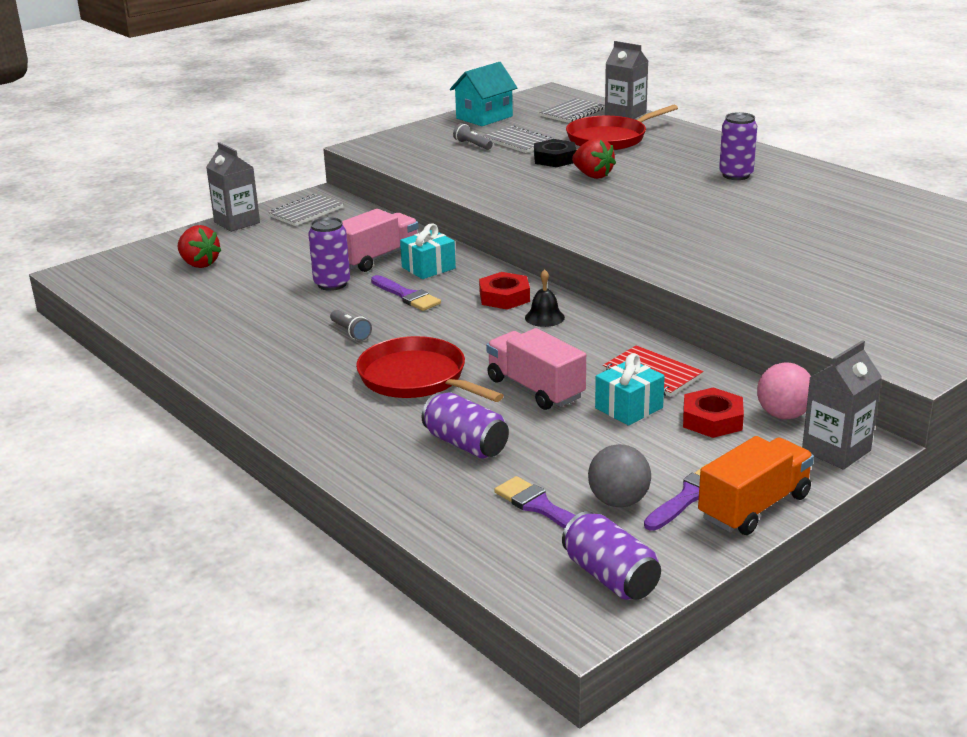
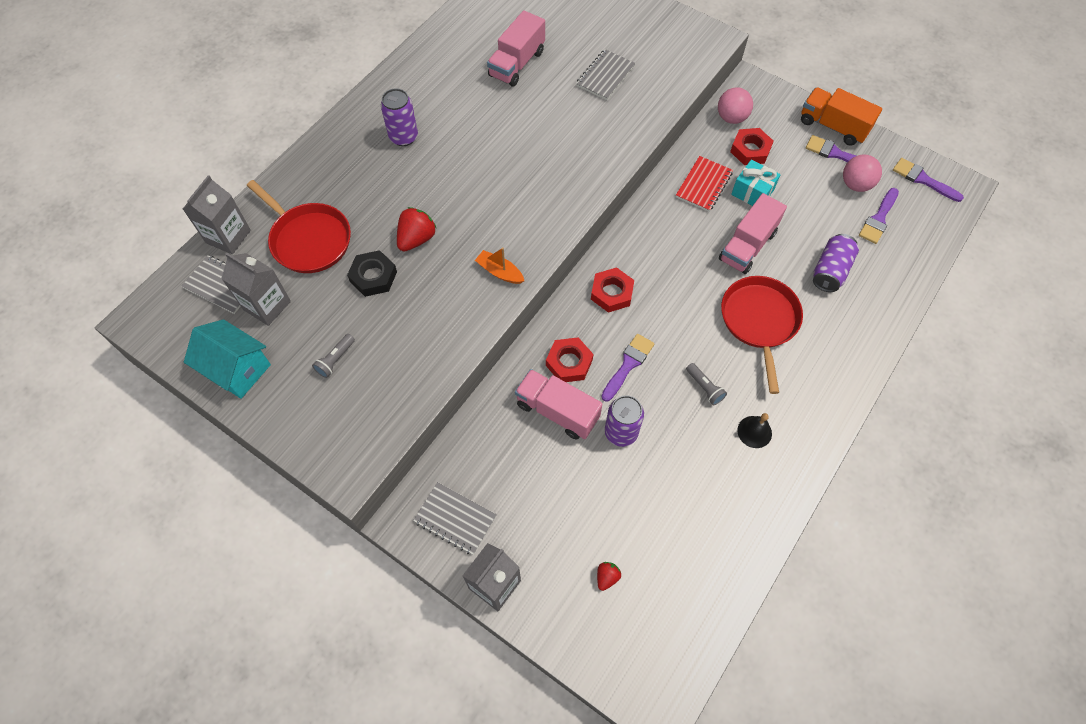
camera: 105 degrees left, 35 degrees up
red strawberry [177,225,222,268] -> red strawberry [597,562,621,591], size x0.56
grey flashlight [330,310,372,341] -> grey flashlight turned 105 degrees clockwise [686,363,727,405]
red pan [356,336,504,402] -> red pan turned 150 degrees clockwise [721,276,803,394]
turquoise gift [400,223,456,279] -> red nut [546,337,593,382]
grey notebook [483,126,552,153] -> grey notebook moved to [576,49,636,100]
black bell [525,269,565,327] -> black bell moved to [737,413,772,448]
purple can [562,511,661,600] -> purple brush [893,158,964,202]
grey ball [588,444,651,507] -> pink ball [843,155,882,192]
grey carton [802,340,882,470] -> grey carton moved to [221,252,291,326]
none -> orange boat [475,247,524,284]
none -> pink truck [487,10,545,87]

